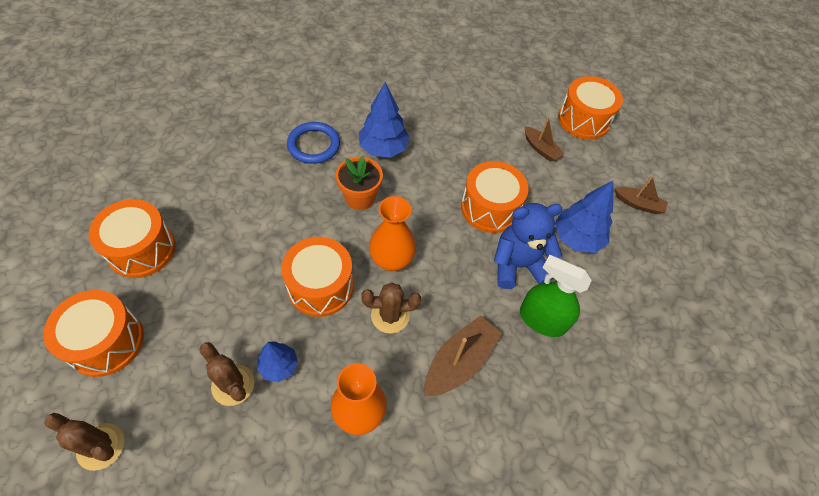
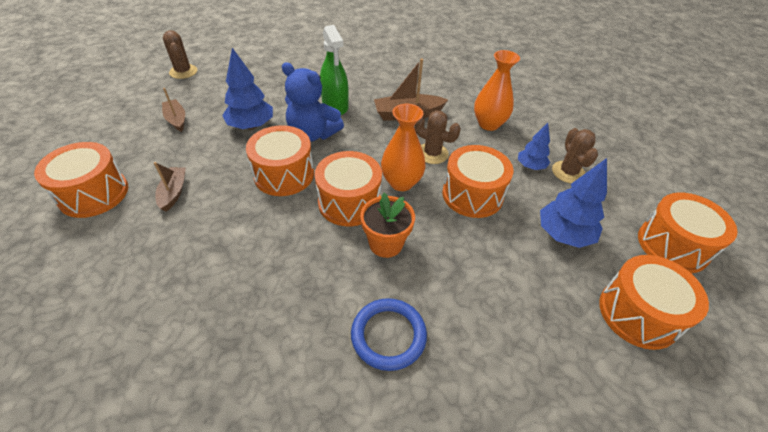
camera: 140 degrees left, 10 degrees down
brown cactus [44,413,124,471] -> brown cactus moved to [163,30,197,79]
blue tree [359,82,410,158] -> blue tree moved to [540,158,607,248]
none -> orange drum [315,151,382,226]

